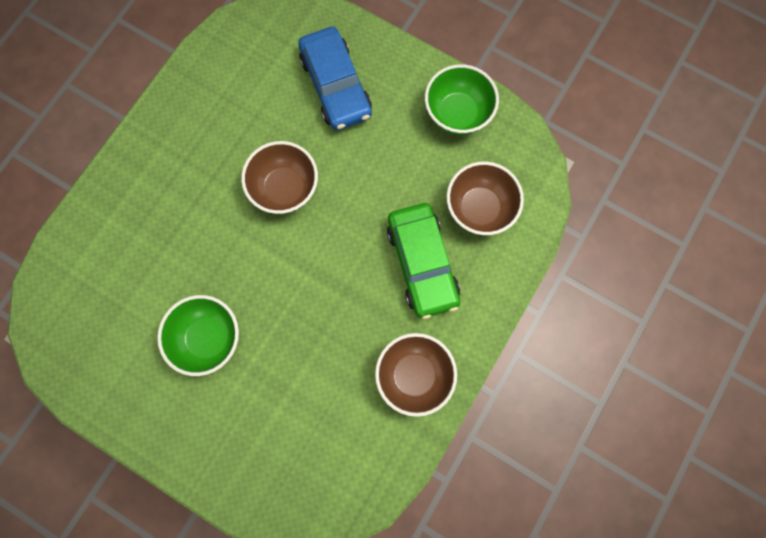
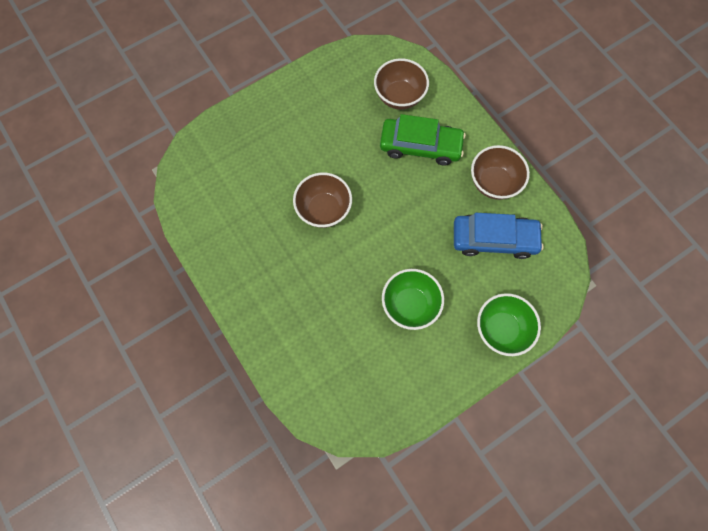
camera: 65 degrees left, 5 degrees down
blue car [298,27,372,130] -> blue car moved to [454,213,544,259]
green bowl [425,64,499,135] -> green bowl moved to [477,293,541,356]

